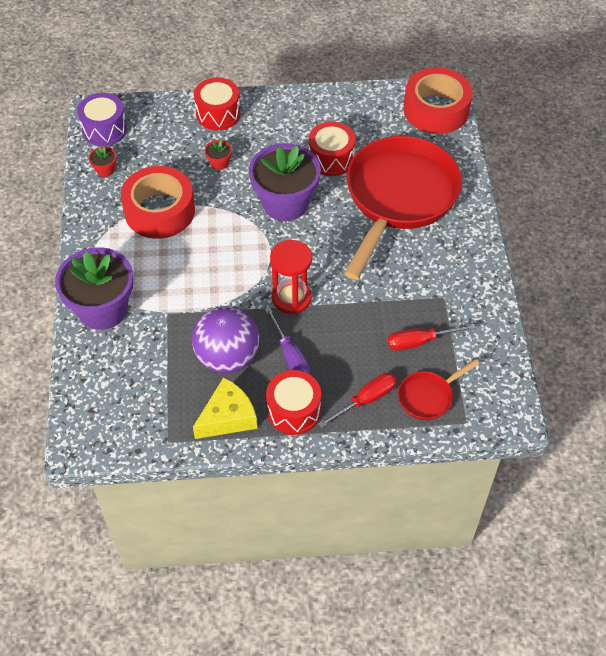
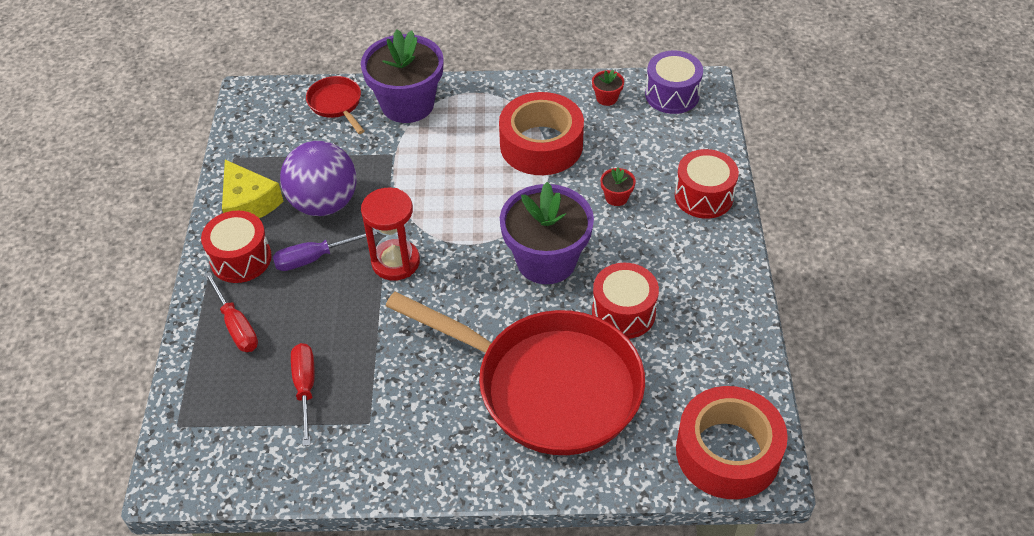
camera: 95 degrees right, 5 degrees down
red pan [398,359,479,420] -> red pan moved to [306,76,364,134]

